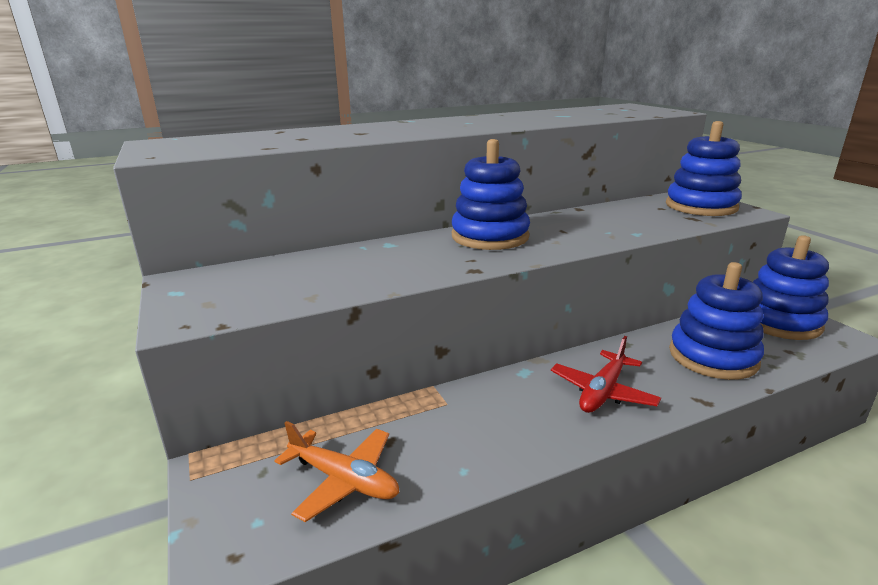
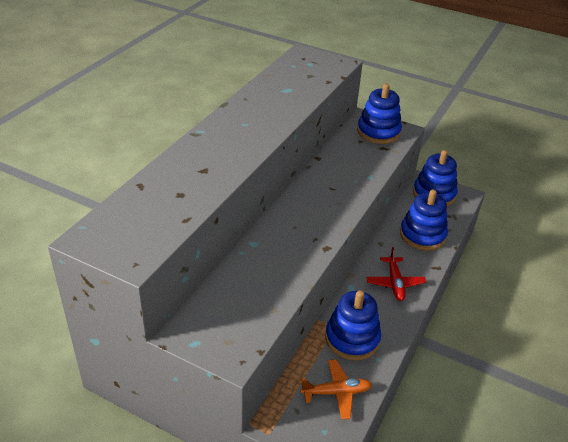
camera: 40 degrees left, 15 degrees up
blue stacking toy [452,139,530,250] -> blue stacking toy moved to [325,290,381,361]

